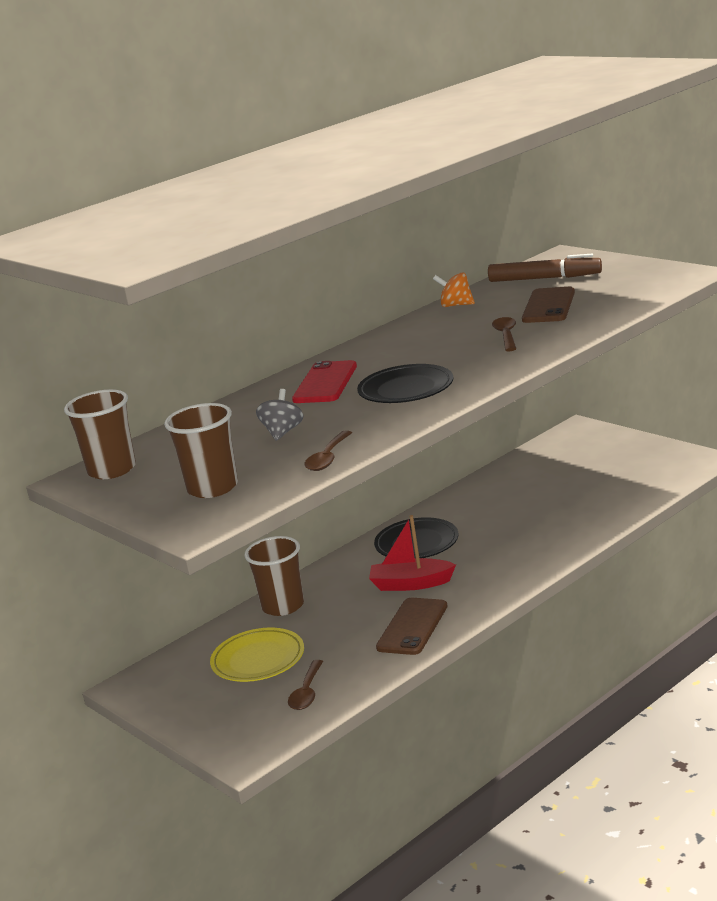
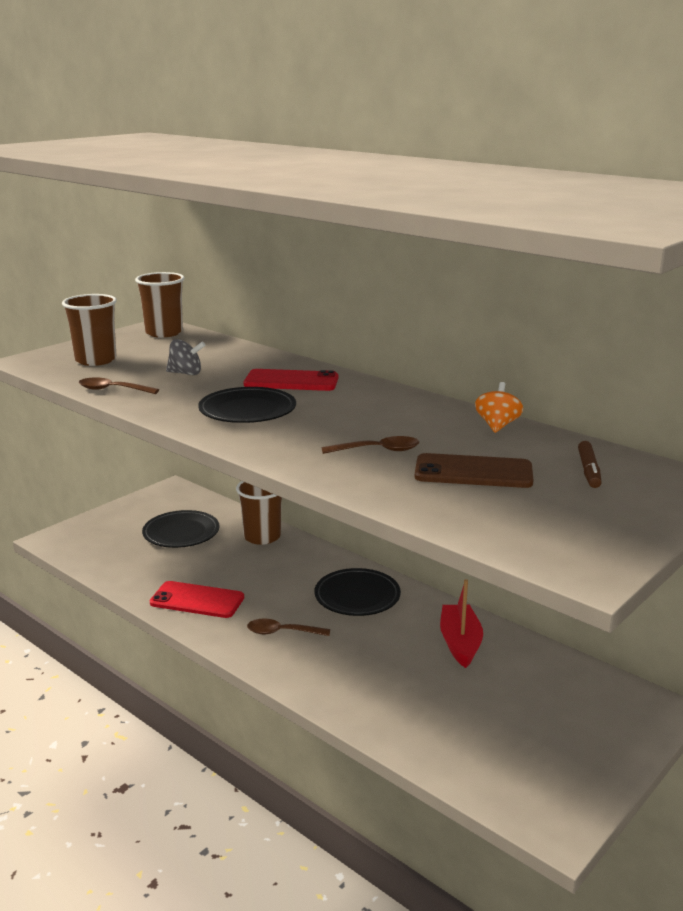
camera: 80 degrees right, 0 degrees up
yellow plate [210,628,304,682] -> black plate [142,510,220,548]
brown spoon [288,660,323,710] -> brown spoon moved to [247,619,330,636]
red boat [369,515,456,591] -> red boat moved to [440,579,483,668]
brown phone [376,598,447,655] -> red phone [150,581,244,618]
brown marker [488,254,602,282] -> brown marker [578,441,602,488], size x0.57

